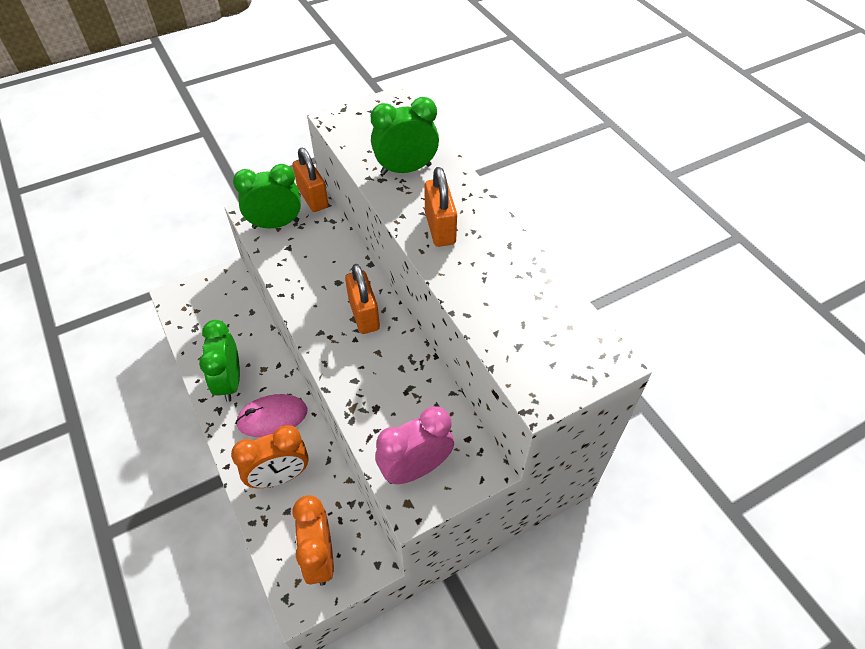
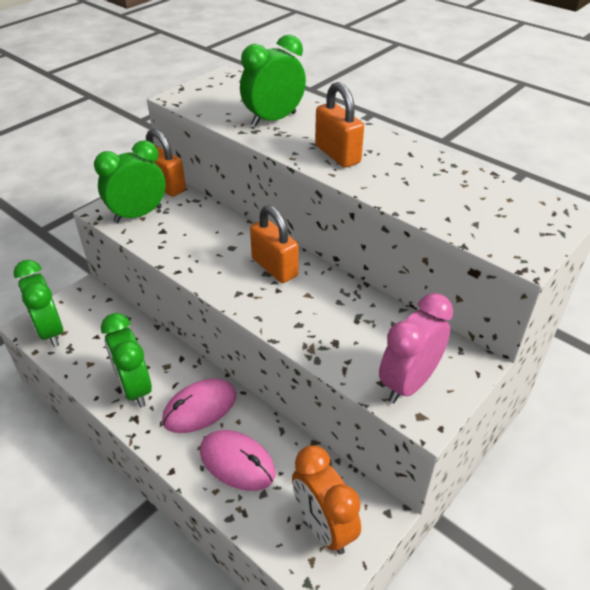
camera: 20 degrees left, 10 degrees down
orange clock [231,425,309,488] -> pink mouse [200,430,276,491]
none -> green clock [13,260,63,347]

